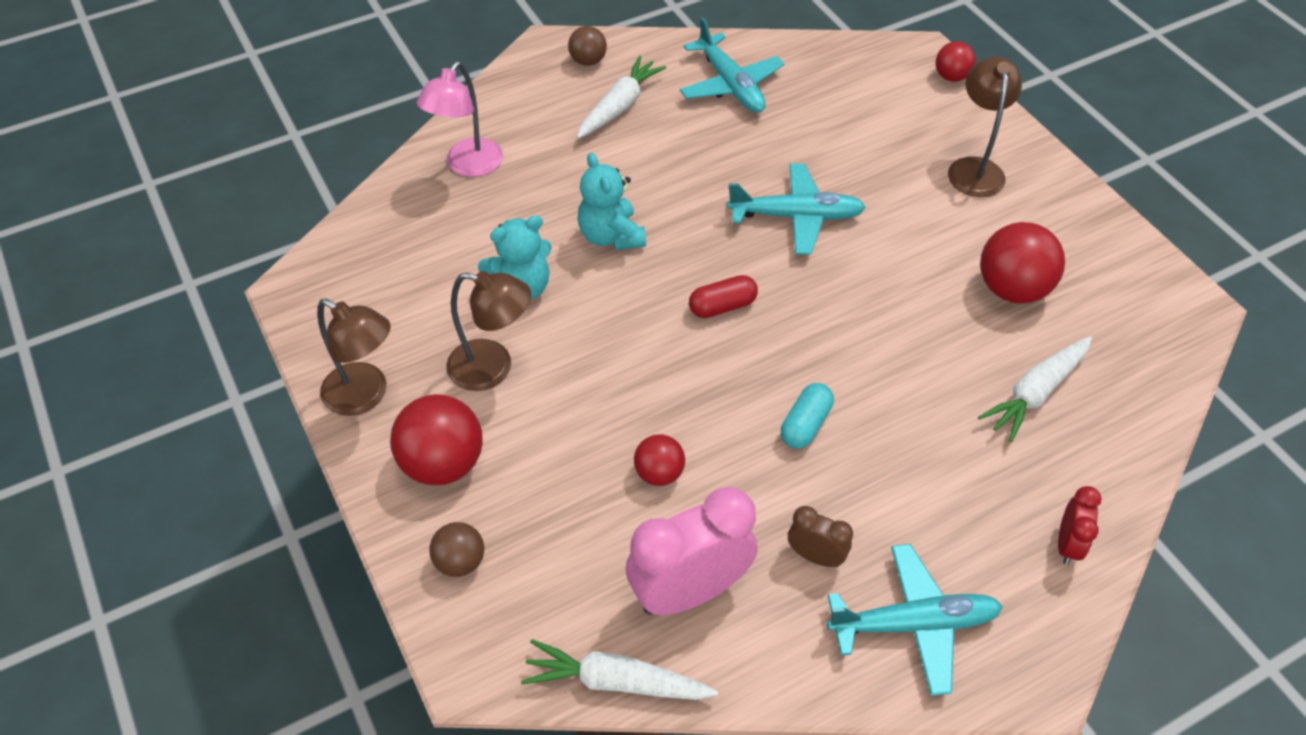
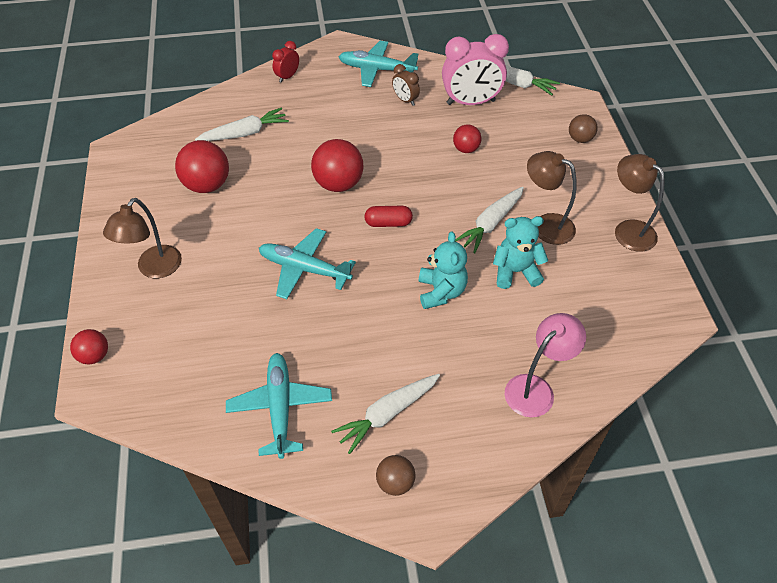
camera: 160 degrees left, 0 degrees up
red ball [390,394,483,485] -> red ball moved to [311,139,363,192]
turquoise capsule [781,383,834,448] -> none
none -> white carrot [455,187,524,253]

